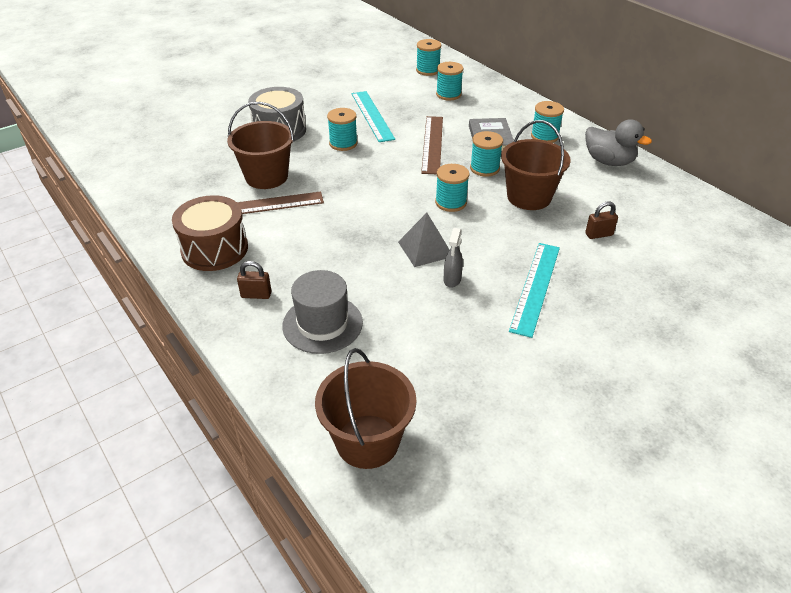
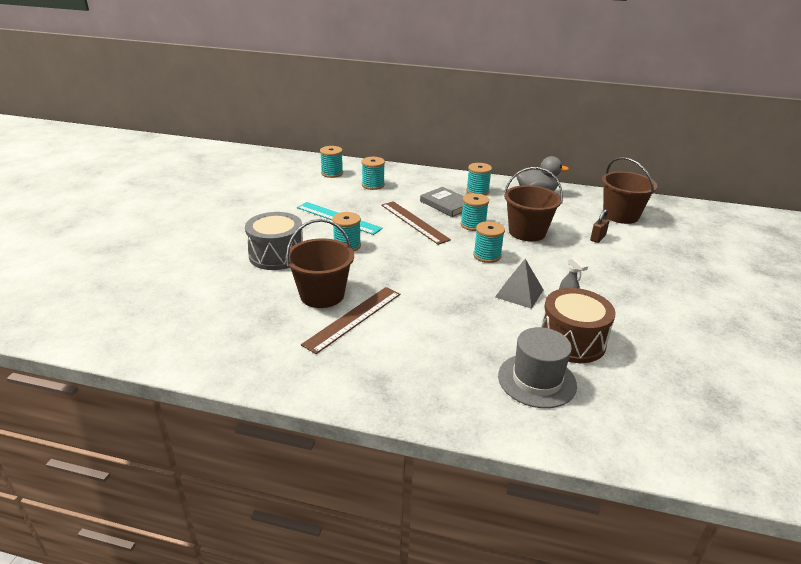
camera: 40 degrees left, 10 degrees down
brown drum [172,195,248,271] -> brown drum moved to [541,288,616,363]
brown padlock [237,261,271,299] -> none
brown bucket [315,348,416,469] -> brown bucket moved to [602,157,658,224]
turquoise ruler [509,243,560,338] -> none

